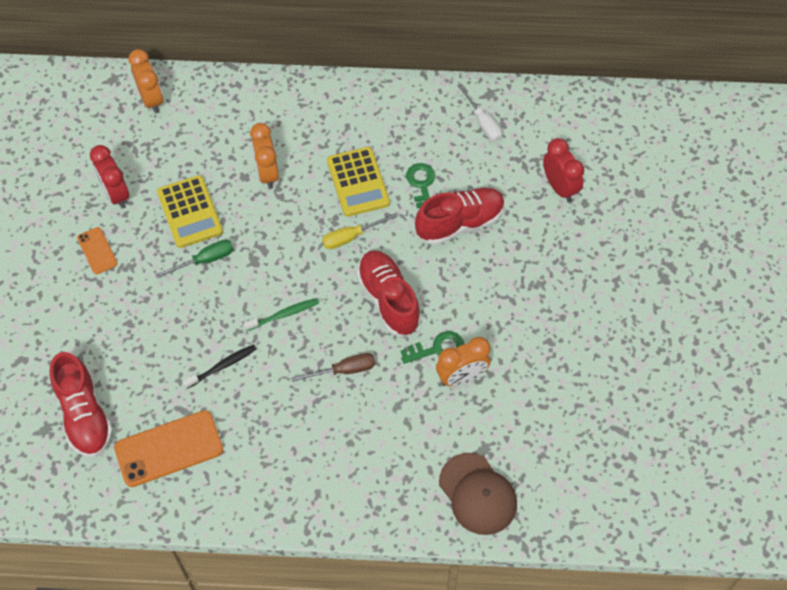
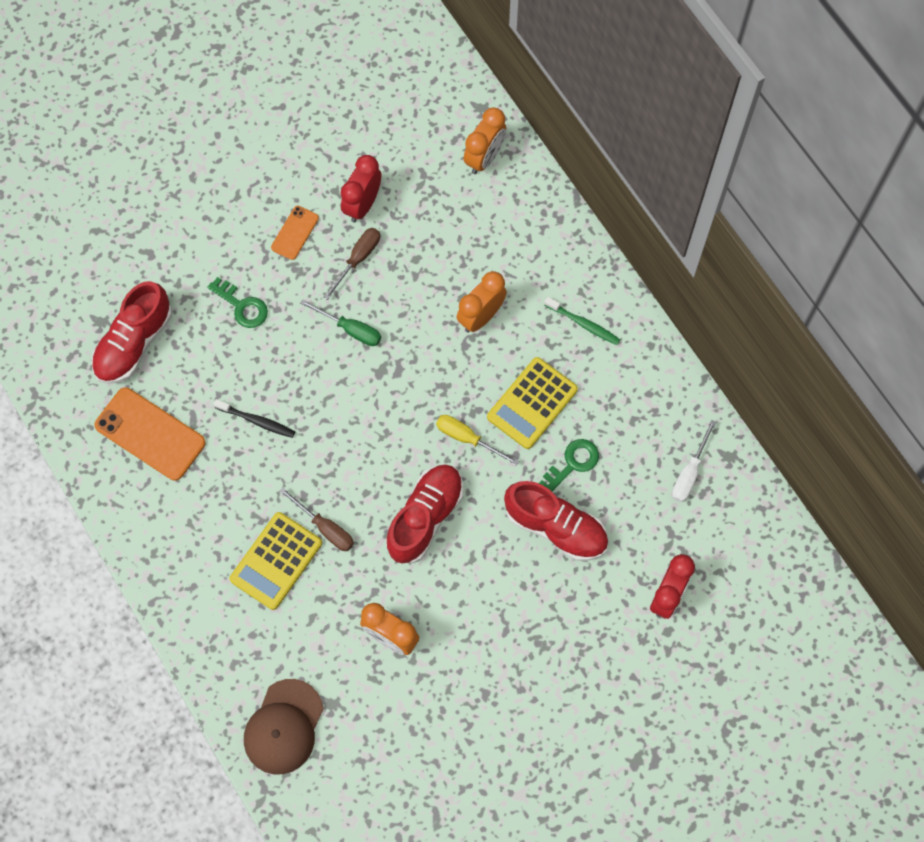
camera: 55 degrees right, 10 degrees up
yellow calculator [157,175,223,248] -> yellow calculator moved to [230,512,322,610]
green toothbrush [243,298,319,331] -> green toothbrush moved to [544,297,620,345]
green key [400,331,464,364] -> green key moved to [207,277,268,328]
none -> brown screwdriver [324,228,380,300]

